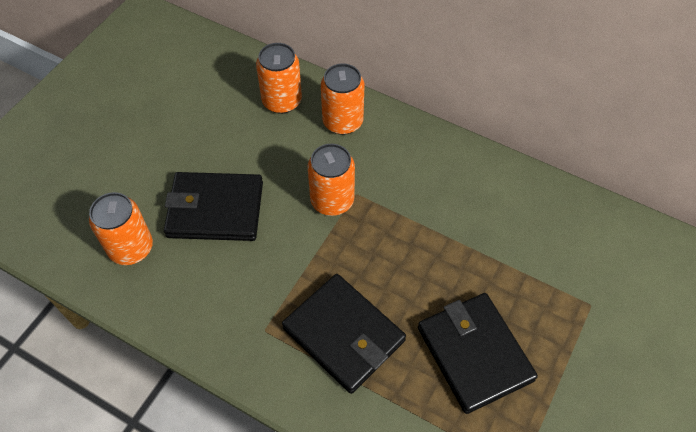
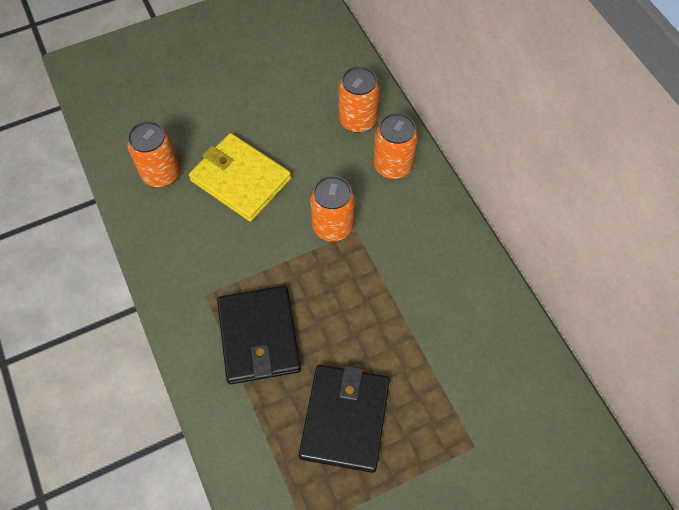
camera: 35 degrees right, 5 degrees up
black wallet [164,172,263,241] -> yellow wallet [189,133,291,222]

